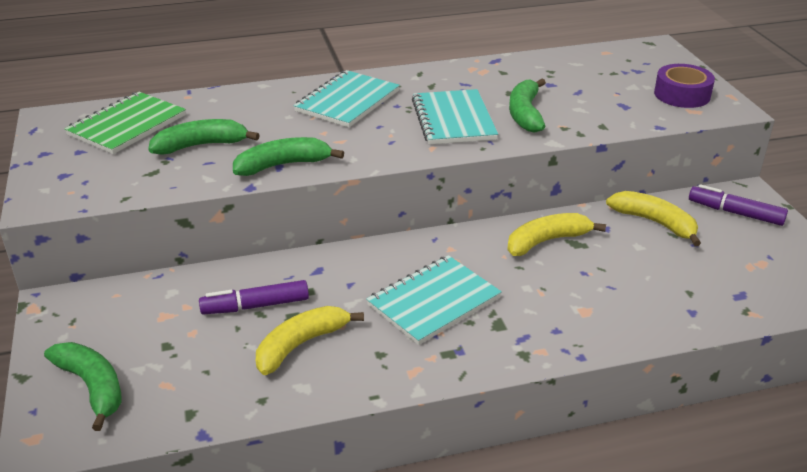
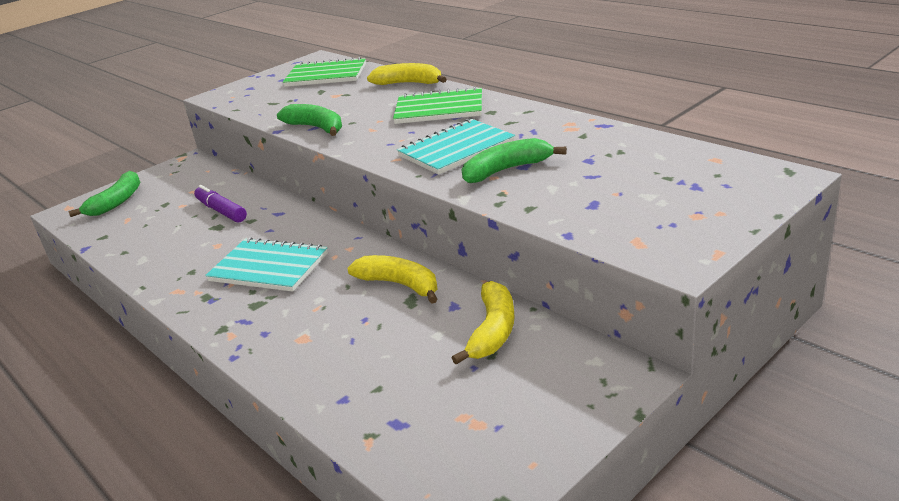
camera: 65 degrees right, 5 degrees down
green banana [148,119,260,155] -> none
yellow banana [256,306,364,375] -> yellow banana moved to [367,63,447,85]
turquoise notebook [293,70,400,128] -> green notebook [393,86,482,124]
purple tape [654,64,715,108] -> none
purple marker [689,184,788,226] -> none

